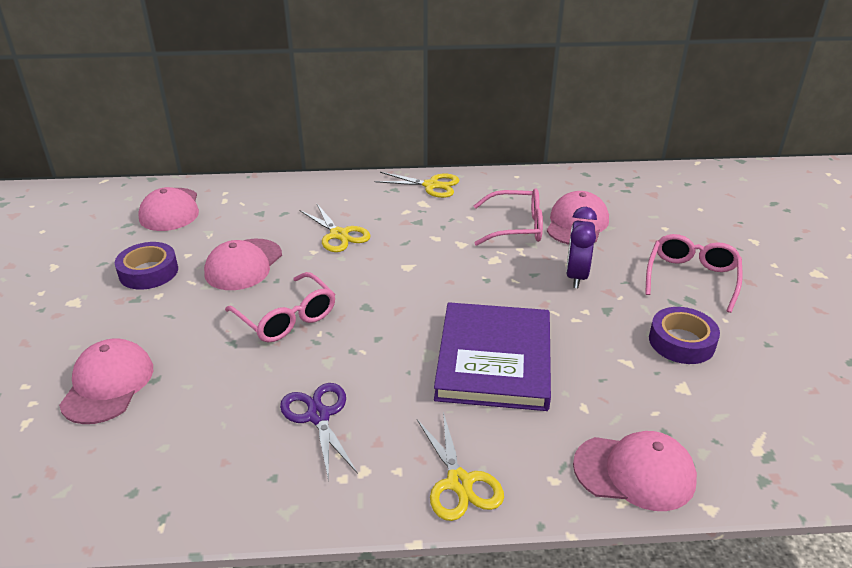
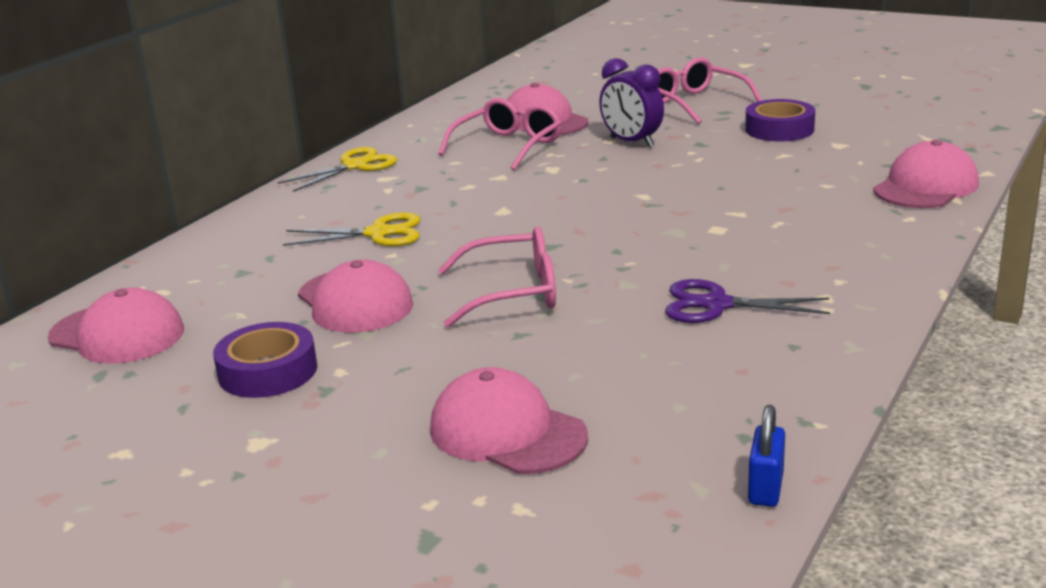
camera: 55 degrees left, 10 degrees down
yellow scissors [417,412,504,521] -> none
purple book [434,302,551,411] -> none
none -> blue padlock [748,405,785,507]

